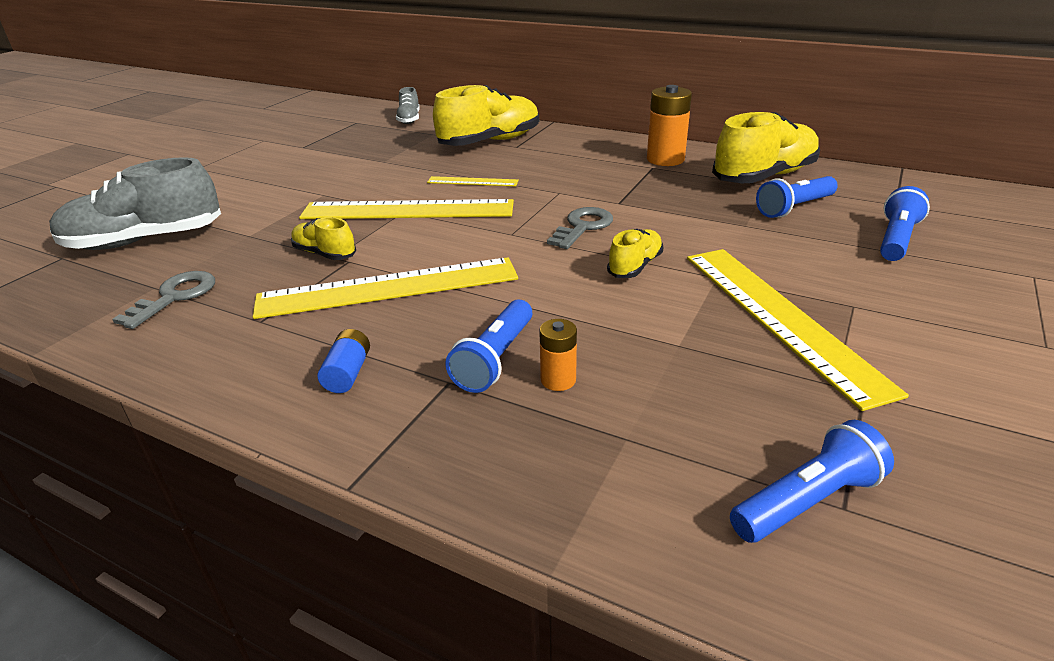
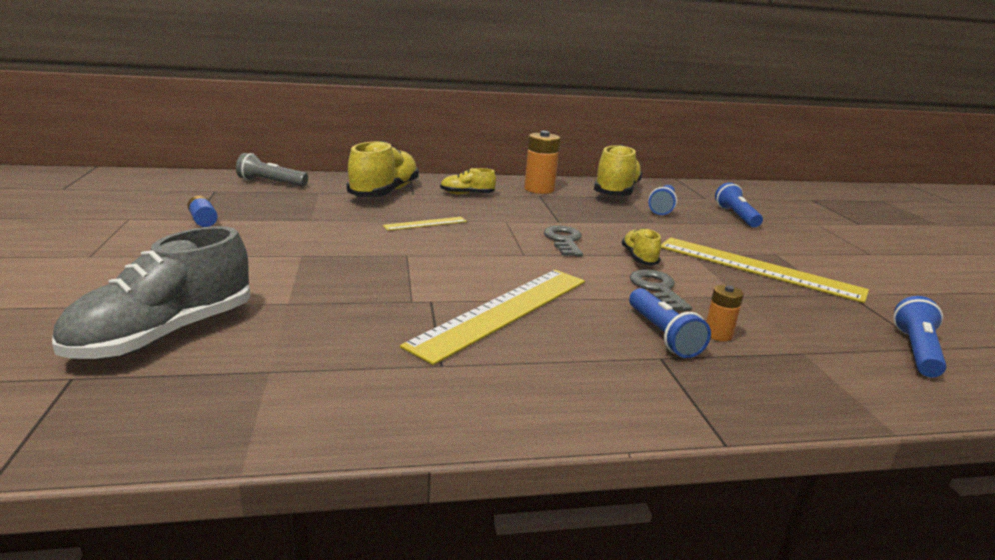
camera: 40 degrees left, 10 degrees down
grey key [112,271,215,329] -> grey key moved to [630,269,692,311]
yellow shoe [291,217,356,260] -> yellow shoe moved to [440,168,496,195]
yellow ruler [299,199,514,219] -> none
blue battery [317,329,370,393] -> blue battery moved to [188,195,218,227]
grey shoe [396,87,420,124] -> grey flashlight [236,153,308,187]

